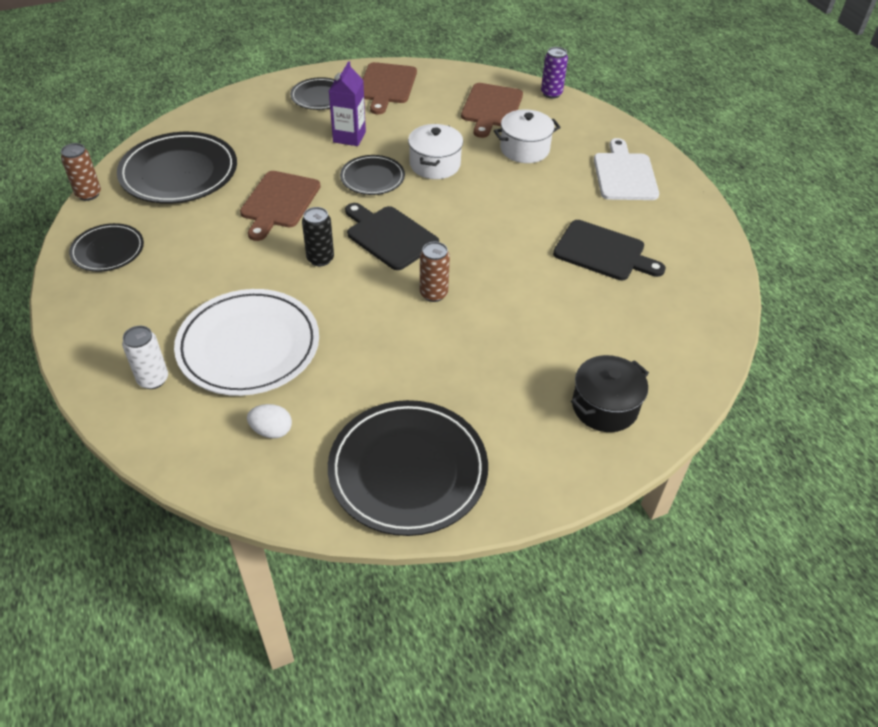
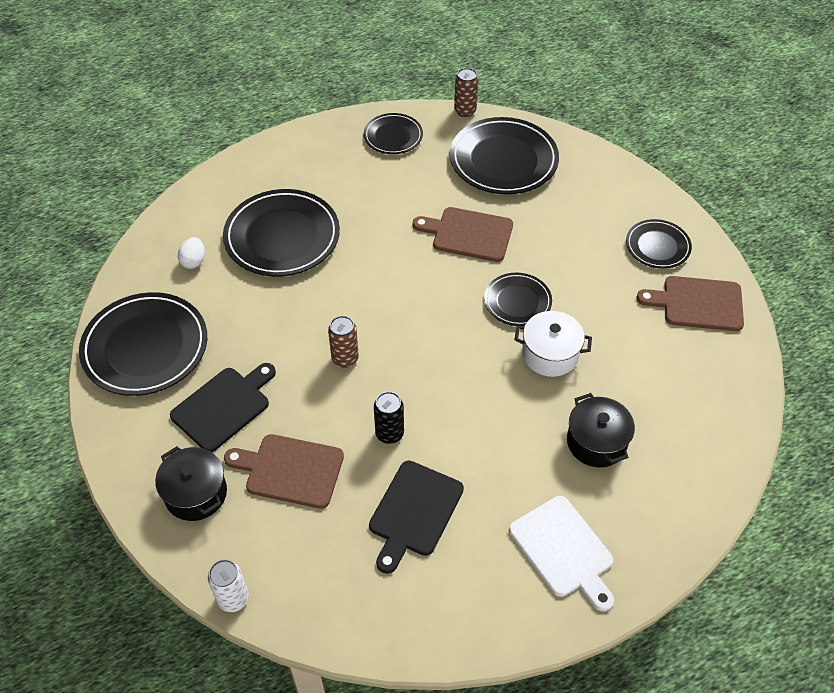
camera: 90 degrees right, 5 degrees up
white can [122,326,168,389] -> white can moved to [208,559,249,612]
white plate [174,289,319,396] -> black plate [223,189,340,276]
black can [302,207,334,266] -> black can moved to [374,392,404,444]
purple carton [329,61,366,146] -> none
black cutting board [345,203,439,270] -> black cutting board moved to [170,363,276,452]
brown cutting board [461,83,523,138] -> brown cutting board moved to [224,434,344,509]
white pot [494,109,561,163] -> black pot [567,393,635,468]
purple can [541,47,568,99] -> none
white cutting board [594,138,659,200] -> white cutting board turned 60 degrees clockwise [509,496,614,611]

